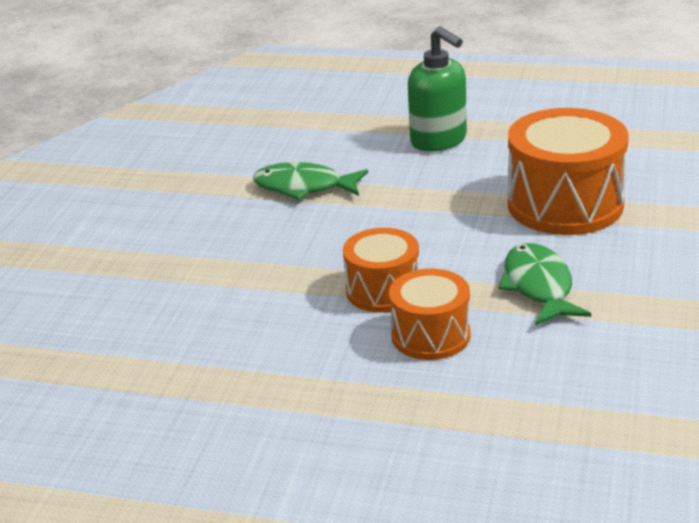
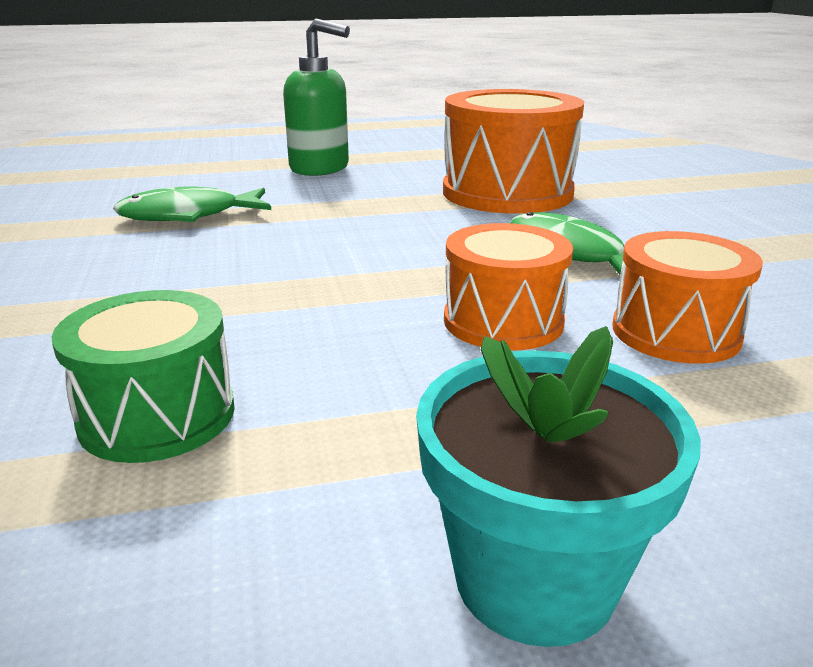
camera: 30 degrees left, 5 degrees down
orange drum [343,228,419,313] -> orange drum moved to [613,231,763,364]
none -> green drum [51,290,235,463]
none -> turquoise flower pot [416,326,701,647]

